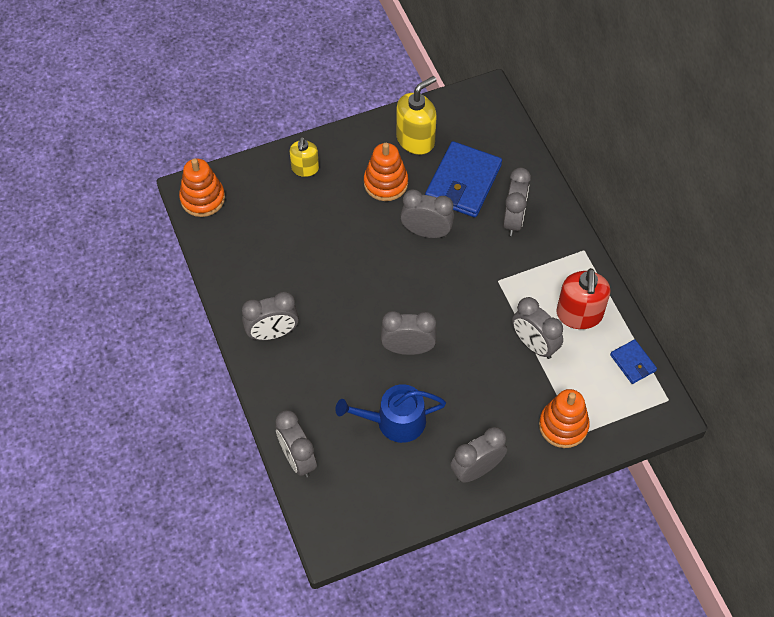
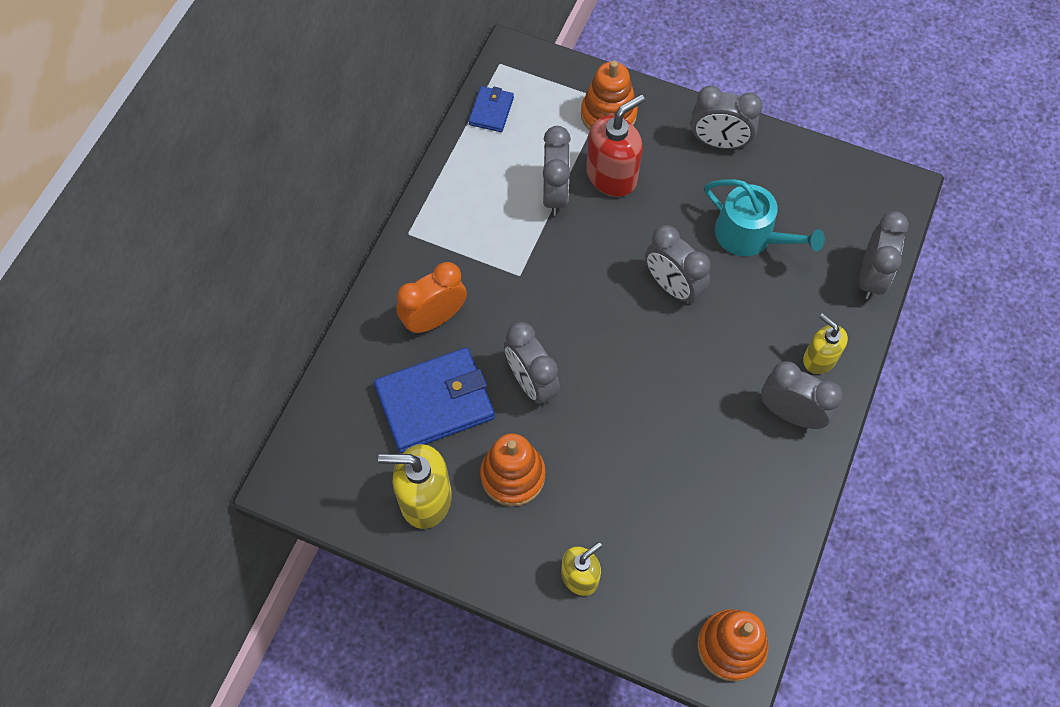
camera: 135 degrees left, 5 degrees up
blue watering can [335,384,446,443] -> turquoise watering can [705,179,825,256]
grey clock [503,168,531,236] -> orange clock [396,262,467,334]
red soap dispenser [556,268,610,329] -> red soap dispenser moved to [586,94,645,197]
none -> yellow soap dispenser [803,313,848,374]

